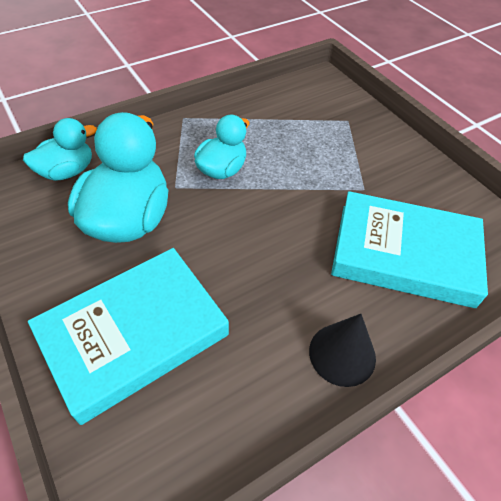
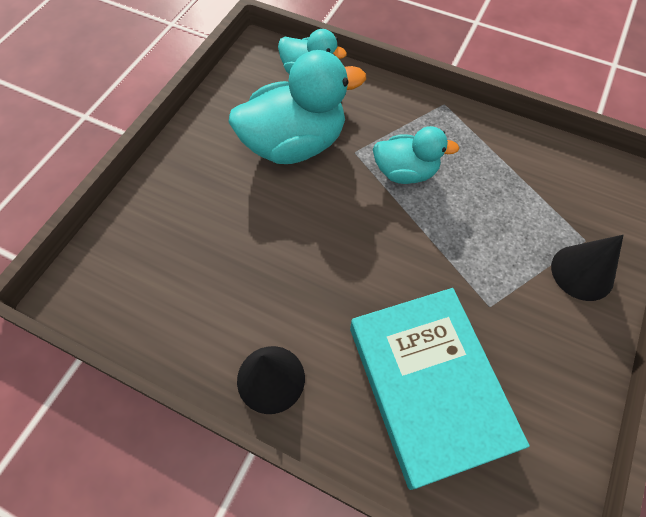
camera: 60 degrees right, 10 degrees up
turquoise book [28,248,229,425] -> none
none -> black cone [551,235,623,301]

